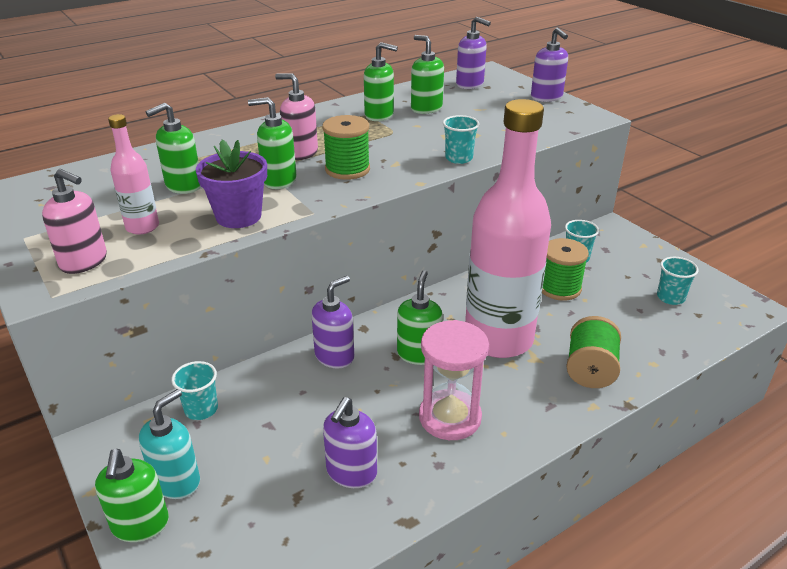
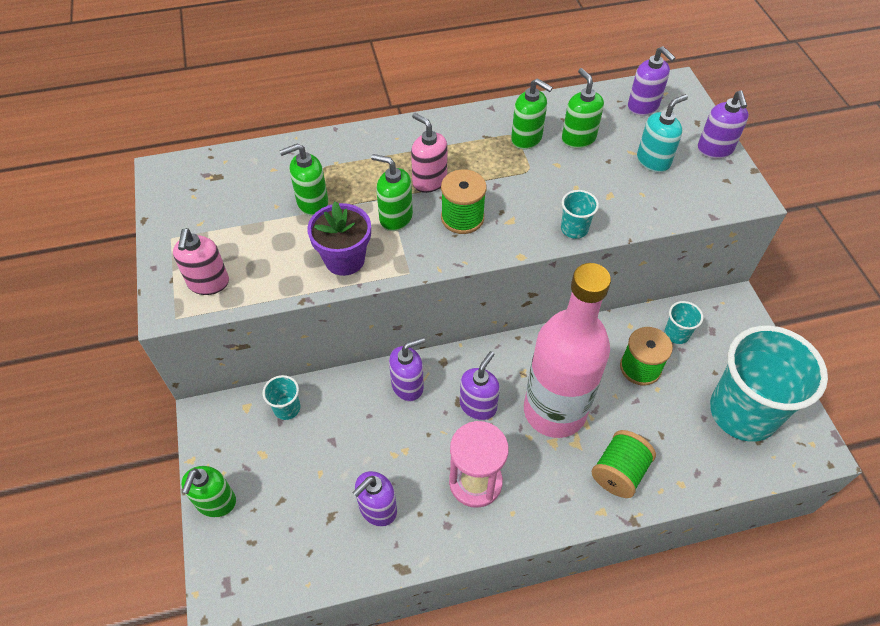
camera: 20 degrees right, 20 degrees up
pink soap dispenser [42,169,107,274] -> pink soap dispenser turned 45 degrees clockwise [173,228,229,295]
pink bottle [108,114,159,235] -> none
turquoise soap dispenser [139,389,200,499] -> turquoise soap dispenser moved to [637,94,688,173]
green soap dispenser [397,270,443,365] -> purple soap dispenser [460,351,500,420]
turquoise cup [657,257,699,305] -> turquoise cup [710,325,828,442], size x2.50

